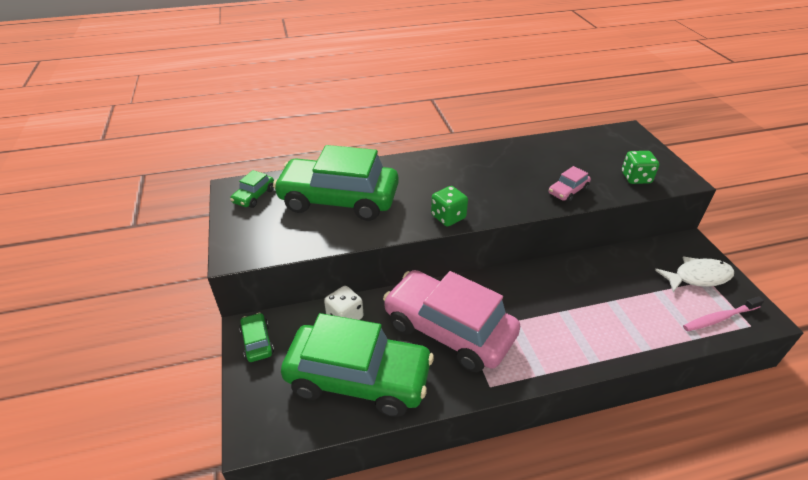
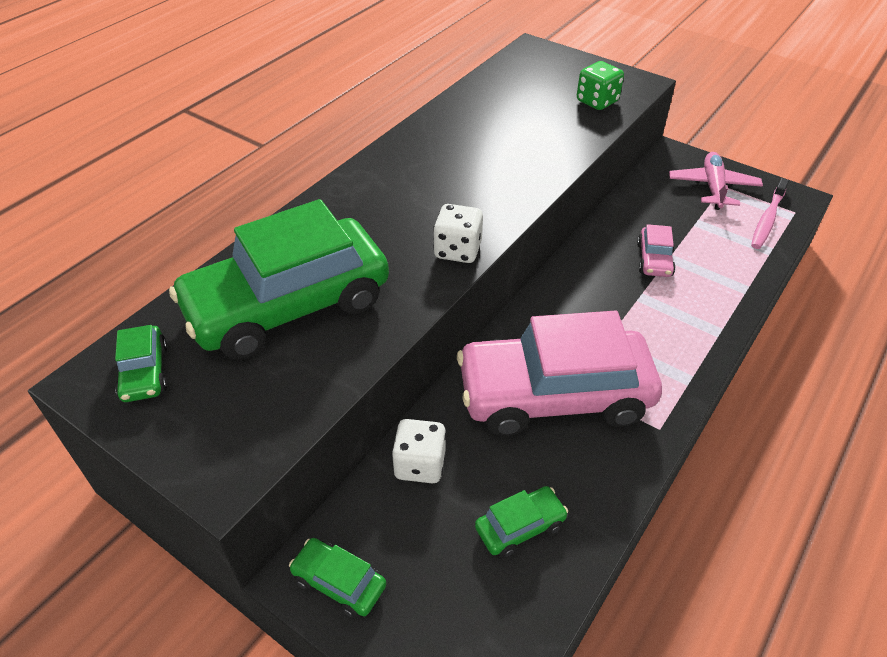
camera: 40 degrees left, 5 degrees up
green car [281,313,434,417] -> green car [475,486,568,558], size x0.41
green dice [431,186,468,226] -> white dice [433,204,483,263]
pink car [549,166,591,202] -> pink car moved to [637,224,676,277]
white fish [655,257,734,292] -> pink plane [669,152,763,210]

